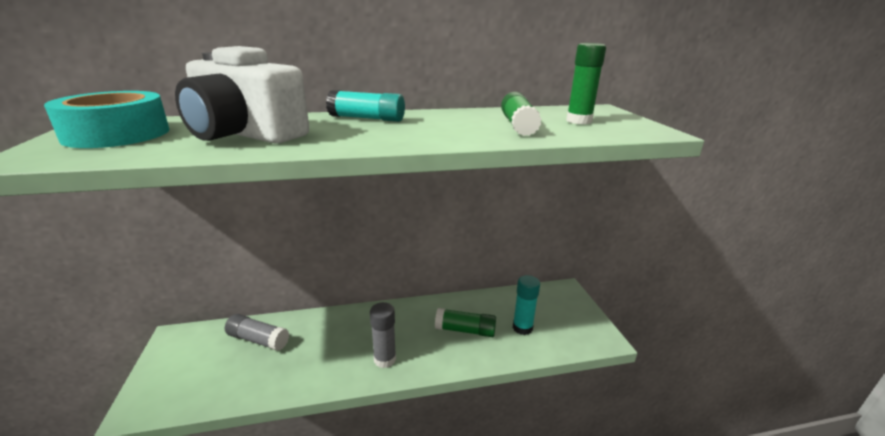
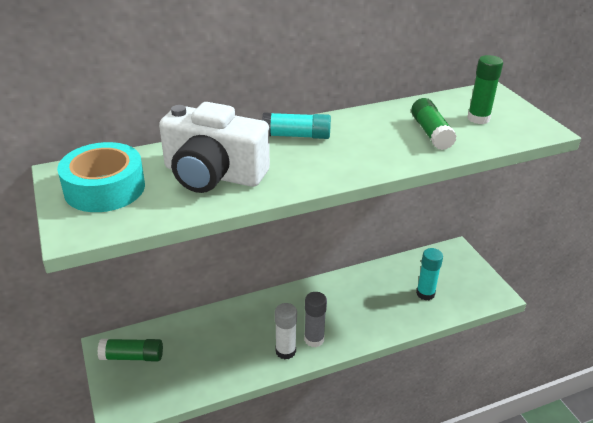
camera: 10 degrees left, 10 degrees up
grey glue stick [225,314,289,351] -> none
green glue stick [435,308,496,337] -> green glue stick moved to [97,339,163,361]
none -> white glue stick [275,303,297,359]

